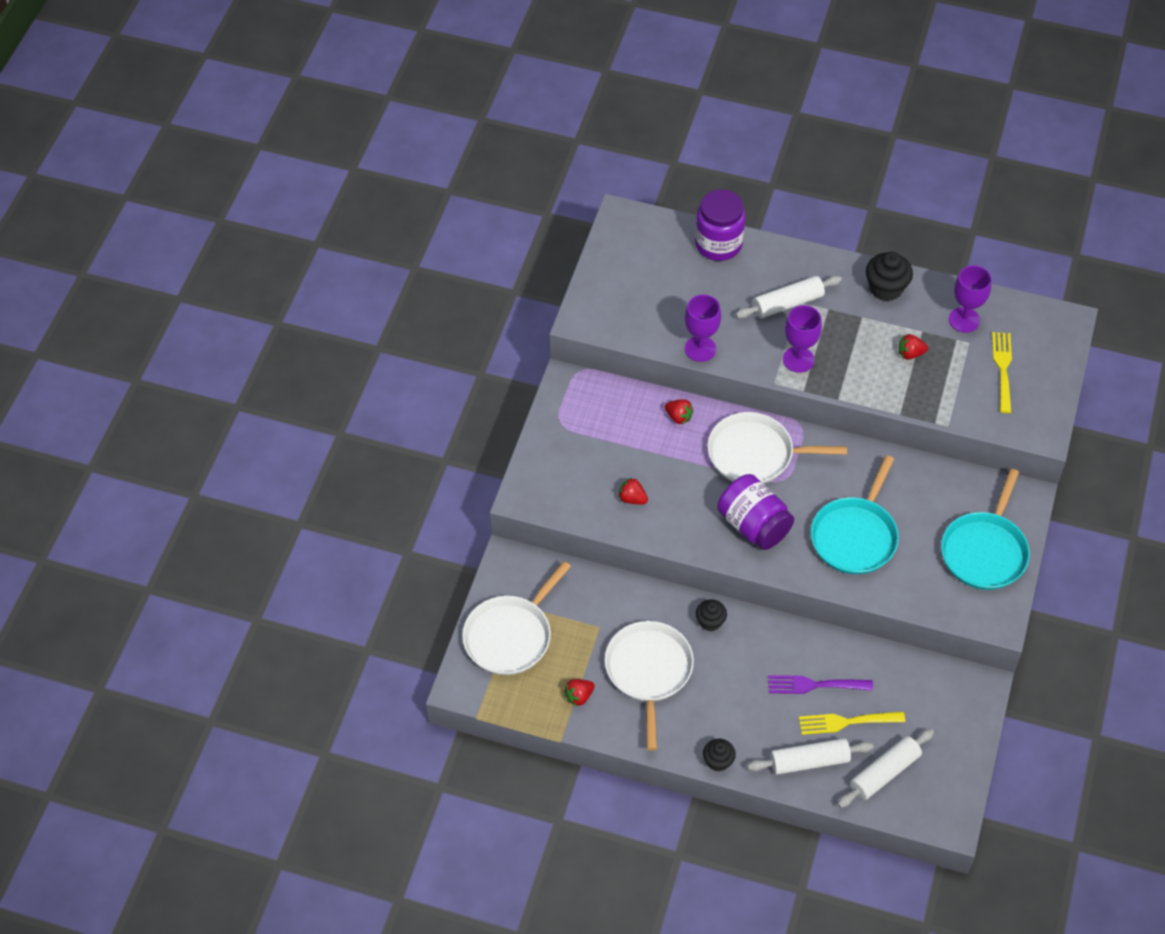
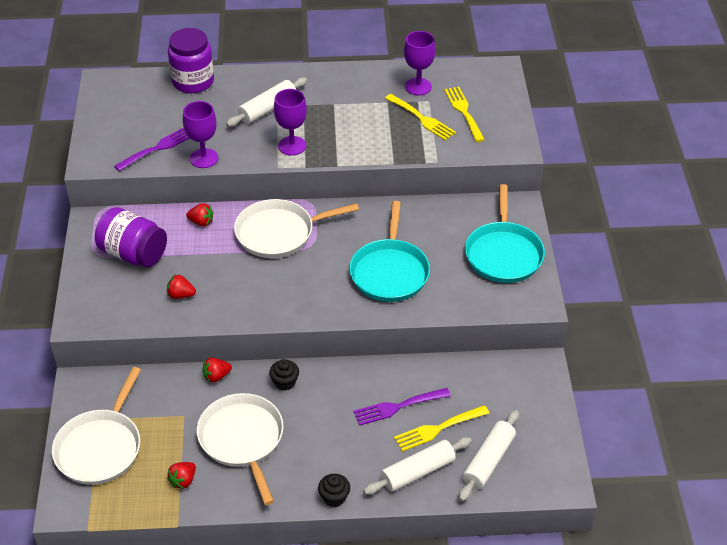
camera: 20 degrees left, 10 degrees down
purple jar [717,474,794,550] -> purple jar moved to [95,207,167,267]
black cupcake [866,252,913,301] -> none
red strawberry [899,334,928,360] -> red strawberry moved to [203,358,232,383]
none -> purple fork [114,127,189,171]
none -> yellow fork [385,94,456,140]

